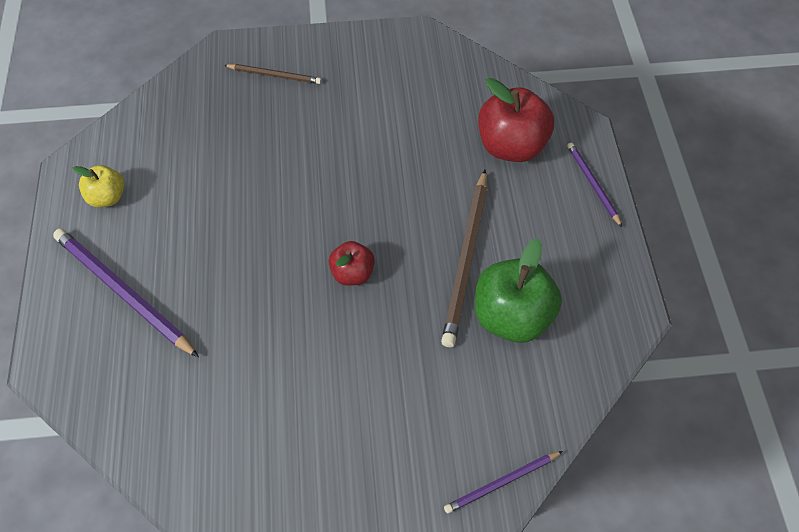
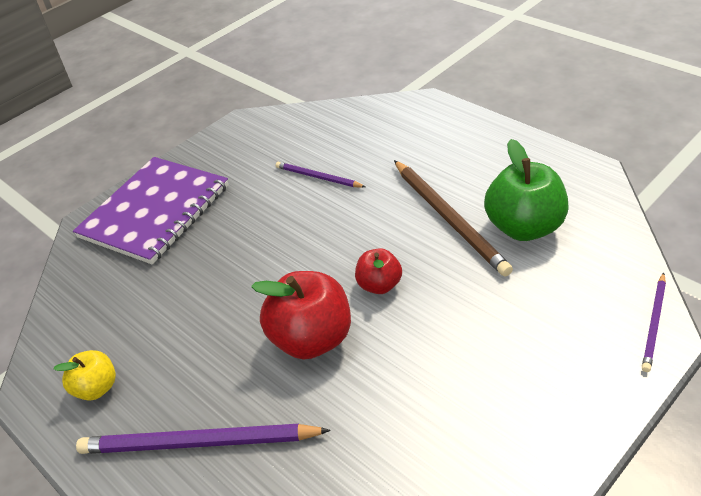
camera: 35 degrees left, 15 degrees down
brown pencil [224,64,322,84] -> purple notebook [73,157,229,264]
red apple [478,78,554,162] -> red apple moved to [251,271,351,360]
purple pencil [567,142,622,227] -> purple pencil moved to [276,162,365,187]

